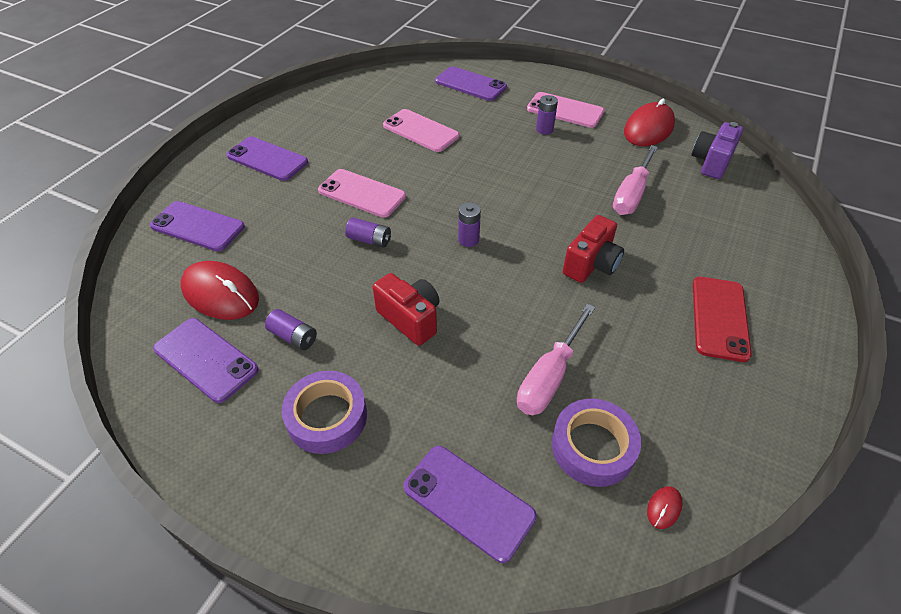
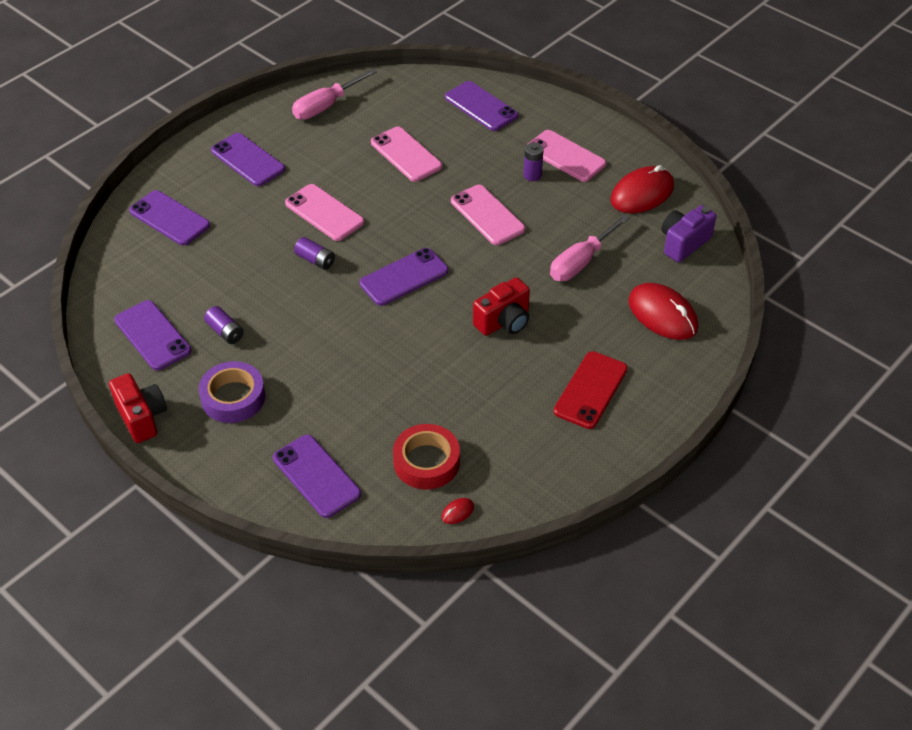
camera: 15 degrees right, 0 degrees up
red mouse [181,261,259,320] -> red mouse moved to [628,283,698,340]
red camera [373,273,440,346] -> red camera moved to [109,373,167,443]
purple battery [458,202,481,247] -> purple phone [359,248,448,306]
pink screwdriver [517,304,595,415] -> pink screwdriver moved to [292,69,377,120]
purple tape [552,399,641,487] -> red tape [393,424,460,489]
none -> pink phone [451,185,525,245]

